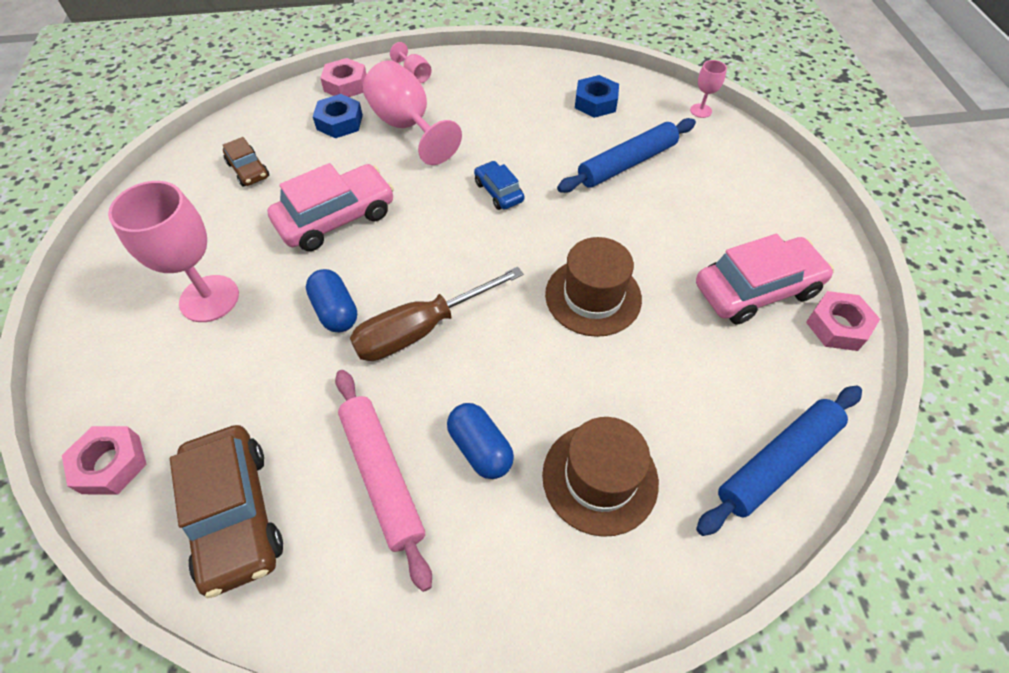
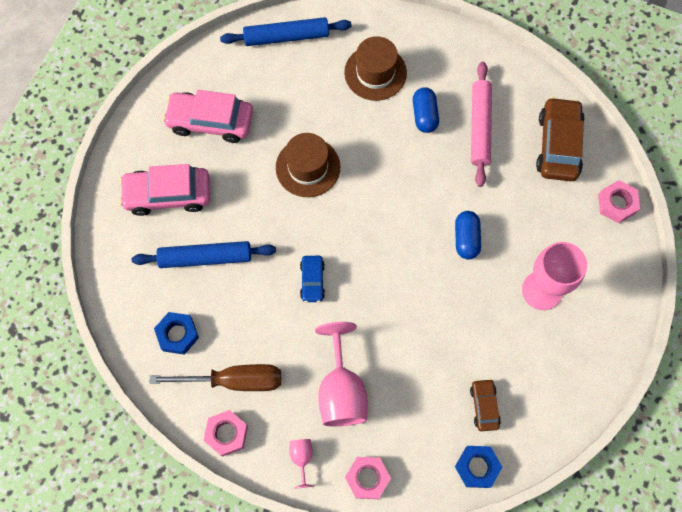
camera: 150 degrees left, 15 degrees up
pink car [267,163,394,251] -> pink car moved to [120,164,210,216]
blue nut [313,94,363,138] -> blue nut moved to [455,446,502,488]
brown screwdriver [350,267,524,361] -> brown screwdriver moved to [149,364,281,391]
pink goblet [690,60,727,118] -> none
pink nut [806,291,880,351] -> pink nut moved to [203,410,248,457]

